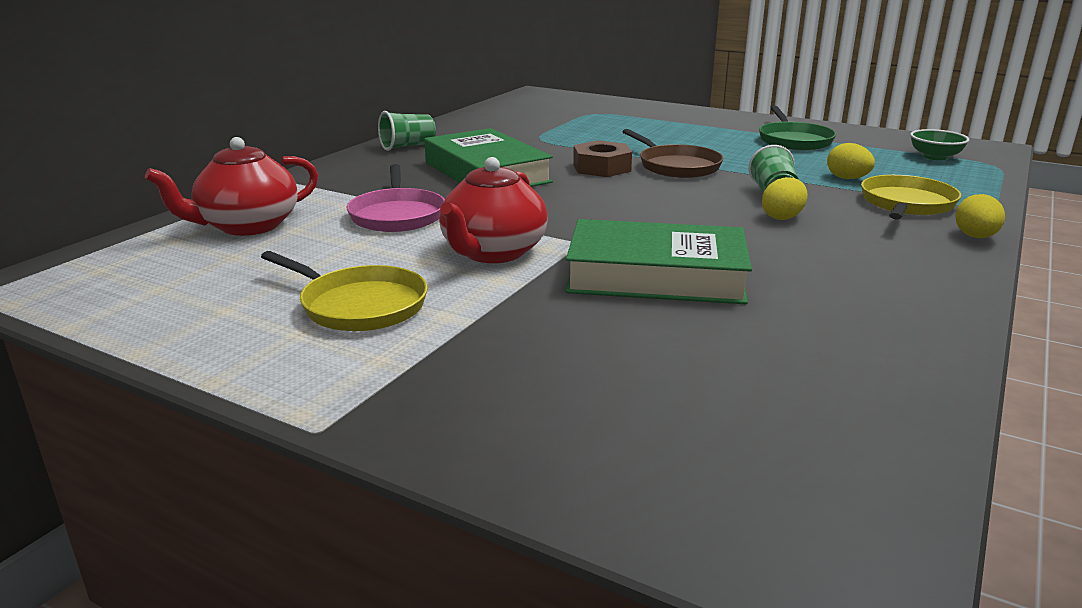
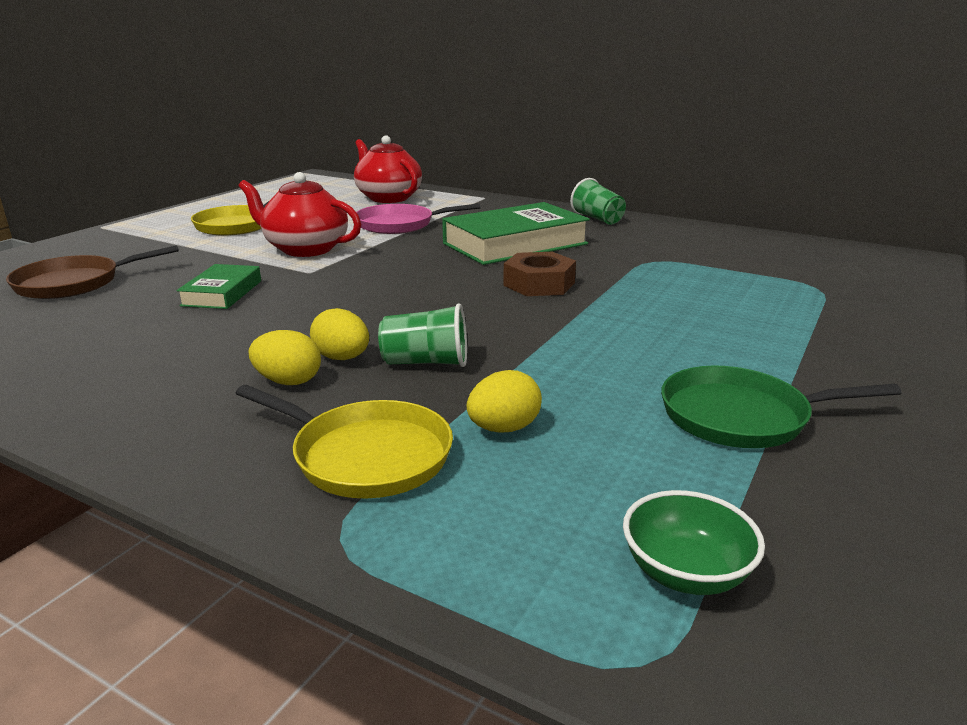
camera: 90 degrees right, 0 degrees up
green book [565,219,752,304] -> green book [176,264,261,309], size x0.53
brown pan [622,129,723,178] -> brown pan moved to [6,245,179,299]
yellow egg [955,194,1005,238] -> yellow egg moved to [249,330,321,385]

